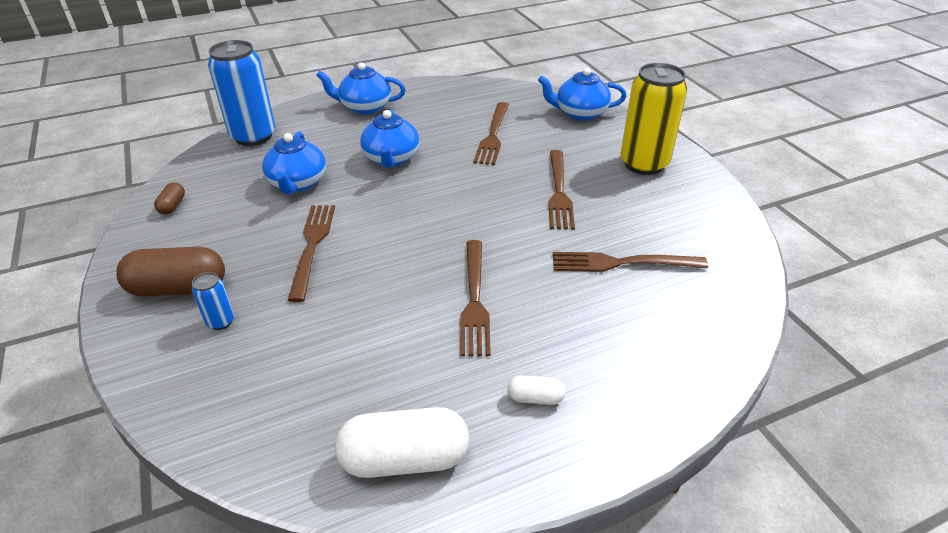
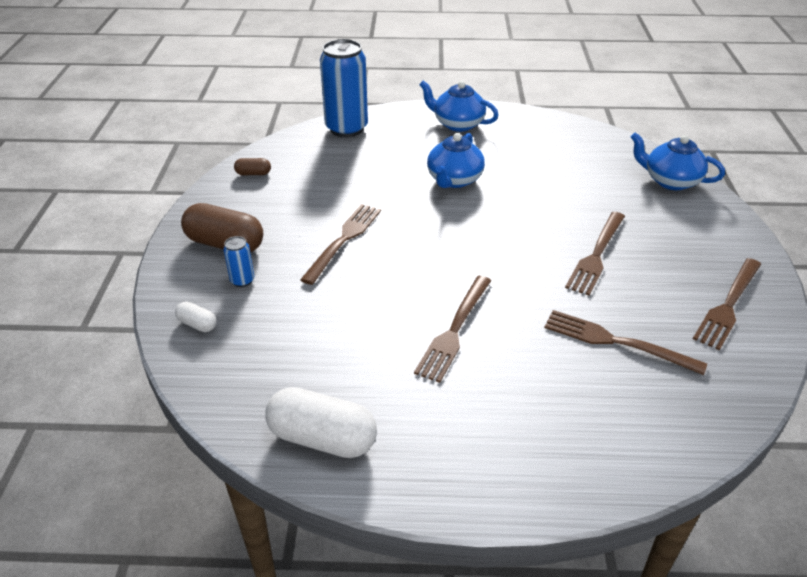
camera: 25 degrees right, 0 degrees up
brown capsule [154,182,185,215] -> brown capsule turned 60 degrees clockwise [234,158,271,175]
blue teapot [262,131,326,194] -> none
brown fork [473,102,509,165] -> brown fork moved to [693,258,761,350]
white capsule [508,375,566,405] -> white capsule moved to [175,302,217,332]
yellow can [621,63,687,175] -> none

